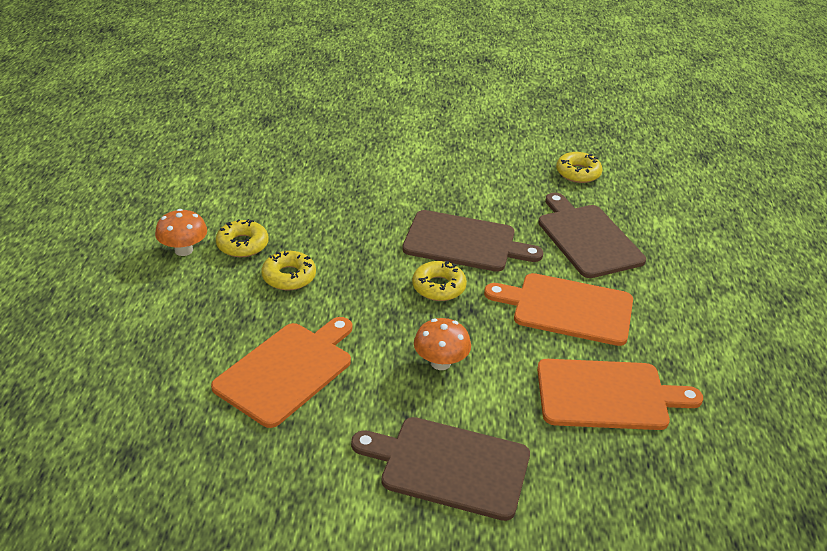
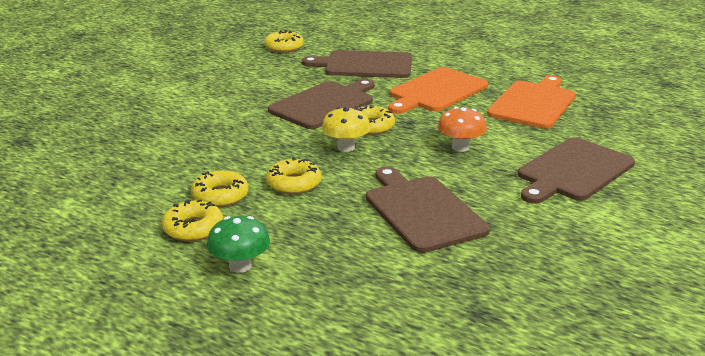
camera: 60 degrees left, 10 degrees down
orange mushroom [155,209,207,256] -> yellow donut [162,200,223,241]
orange cutting board [211,317,352,428] -> brown cutting board [366,167,490,253]
none -> green mushroom [207,216,270,273]
none -> yellow mushroom [322,107,371,152]

